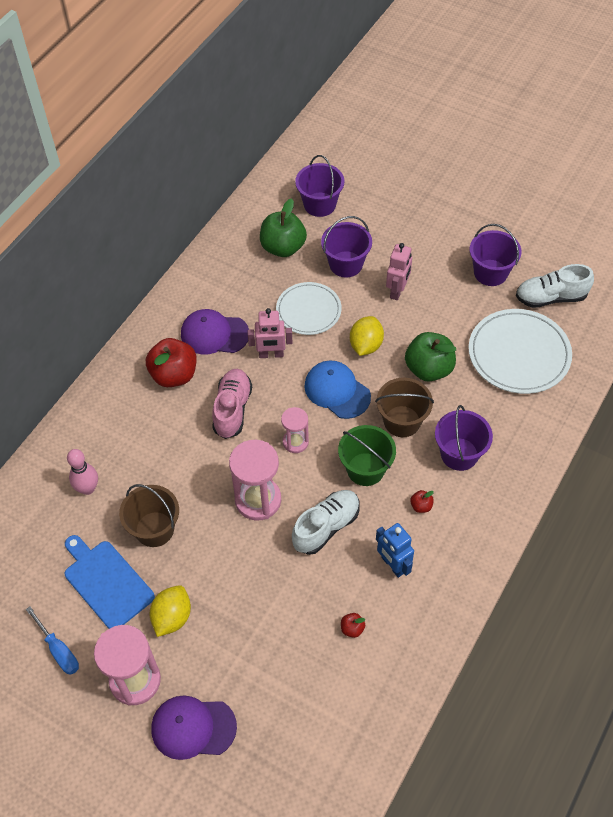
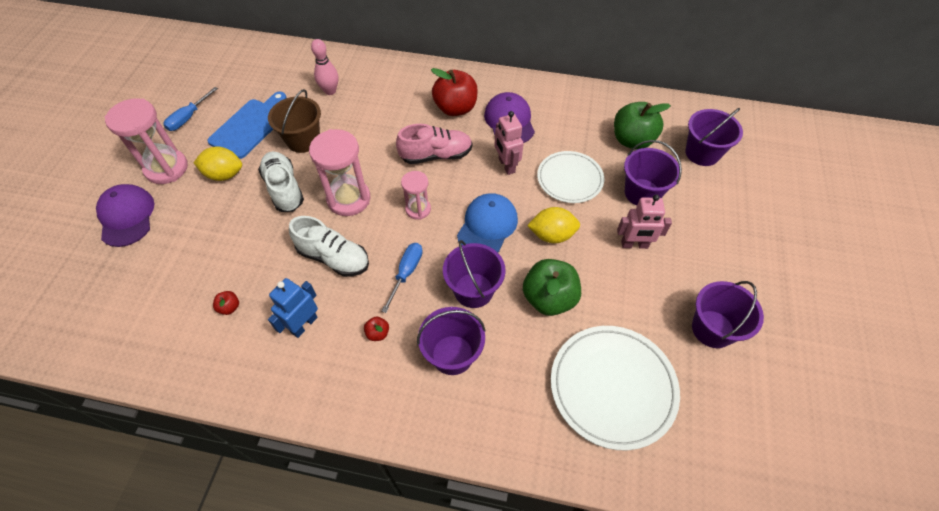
camera: 70 degrees right, 0 degrees up
green bucket [338,425,396,486] -> blue screwdriver [382,243,423,313]
brown bucket [375,378,434,437] -> purple bucket [443,240,505,308]
white shoe [516,264,594,308] -> white shoe moved to [258,151,304,212]

